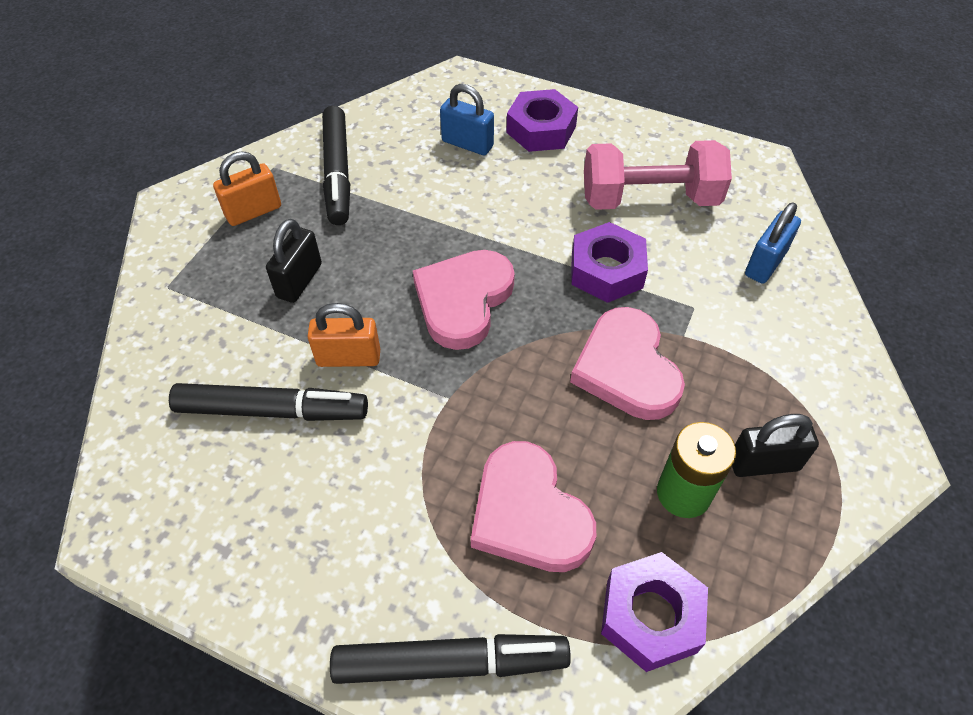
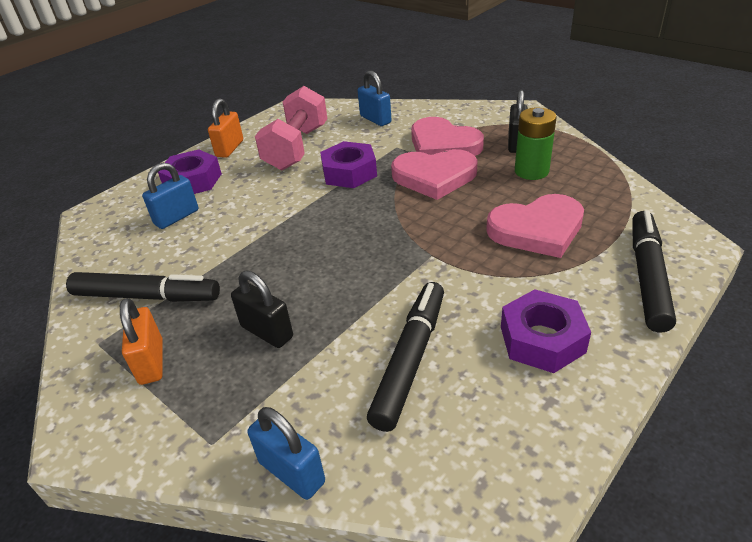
camera: 70 degrees left, 15 degrees down
orange padlock [307,303,380,367] -> orange padlock moved to [208,99,243,158]
pink heart [413,250,515,350] -> pink heart moved to [411,117,484,156]
purple nut [601,552,708,672] -> purple nut moved to [501,289,591,373]
none -> blue padlock [248,407,325,500]

